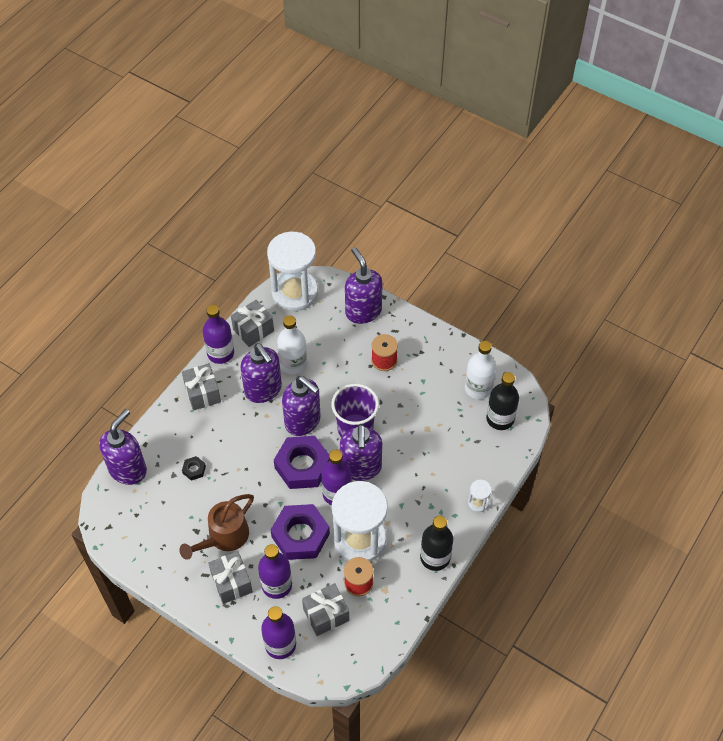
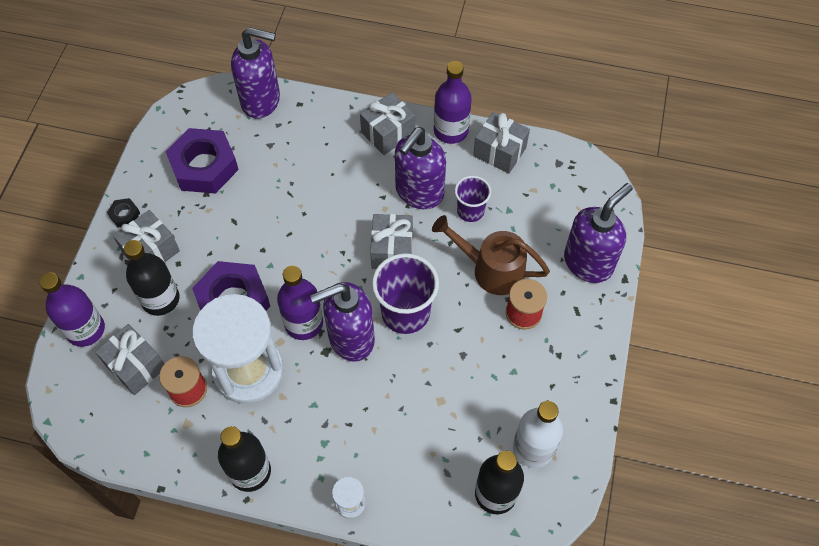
camera: 70 degrees right, 5 degrees up
brown watering can [179,494,254,560] -> brown watering can moved to [432,215,550,295]
black nut [182,456,206,481] -> black nut moved to [107,198,140,227]
purple bottle [258,544,292,599] -> black bottle [124,240,179,316]
white hourglass [267,232,318,311] -> none
purple nut [274,436,330,489] -> purple nut moved to [165,128,239,194]
white bottle [277,316,307,375] -> purple cup [455,176,491,222]
purple soap dispenser [282,376,320,436] -> grey gift [370,214,413,269]

